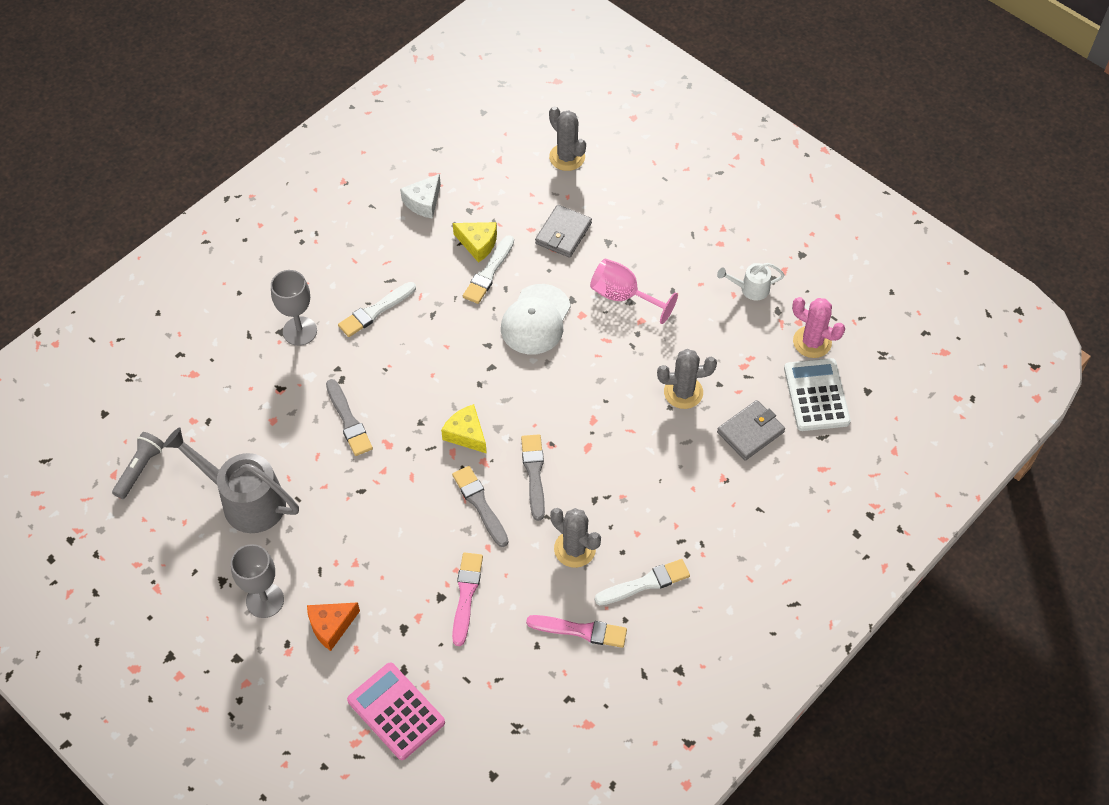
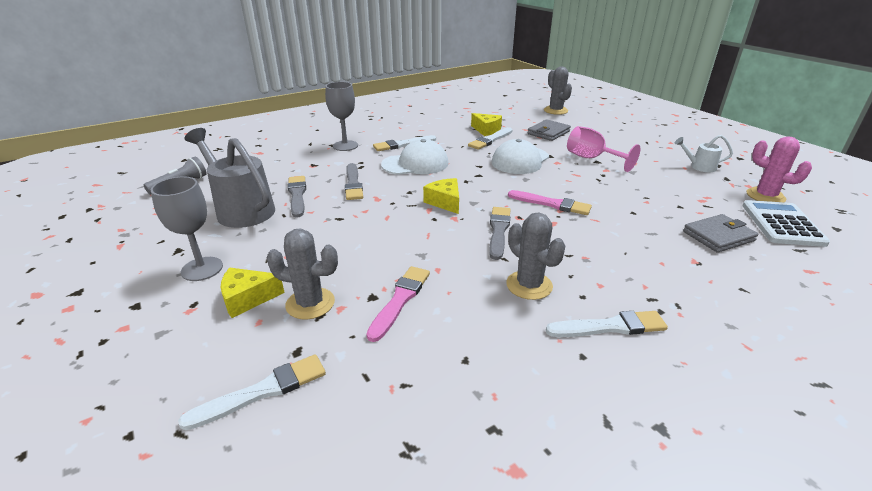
camera: 15 degrees right, 25 degrees down
orange cheese [307,602,360,651] -> yellow cheese [221,267,285,318]
pink calculator [347,662,445,760] -> white brush [178,354,326,430]
white cheese [400,174,441,219] -> none
grey brush [452,466,508,547] -> grey brush moved to [288,176,306,218]
pink brush [526,615,627,648] -> pink brush moved to [508,190,592,215]
grey cactus [657,349,717,409] -> grey cactus moved to [267,229,338,320]
none -> white cap [381,139,449,175]

